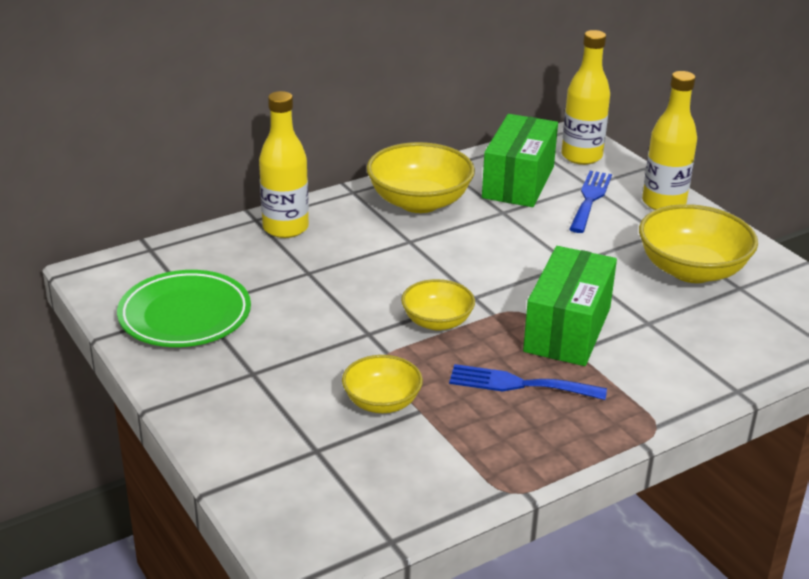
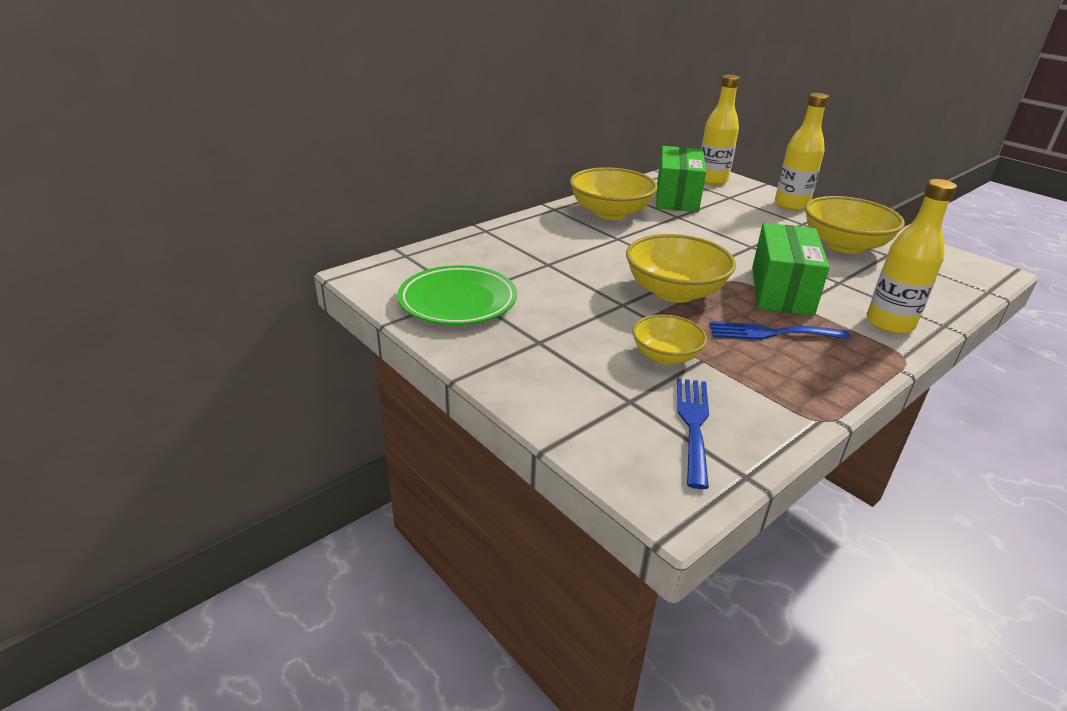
camera: 10 degrees left, 0 degrees up
yellow bottle [259,91,309,238] -> yellow bottle moved to [867,179,957,334]
yellow bowl [401,279,475,331] -> yellow bowl [626,234,736,303], size x1.69
blue fork [569,171,612,233] -> blue fork moved to [677,378,709,489]

